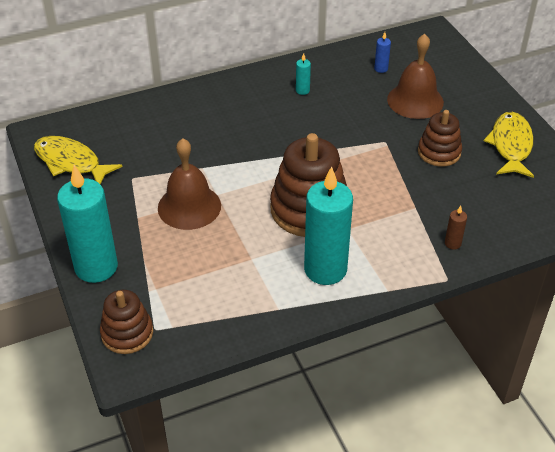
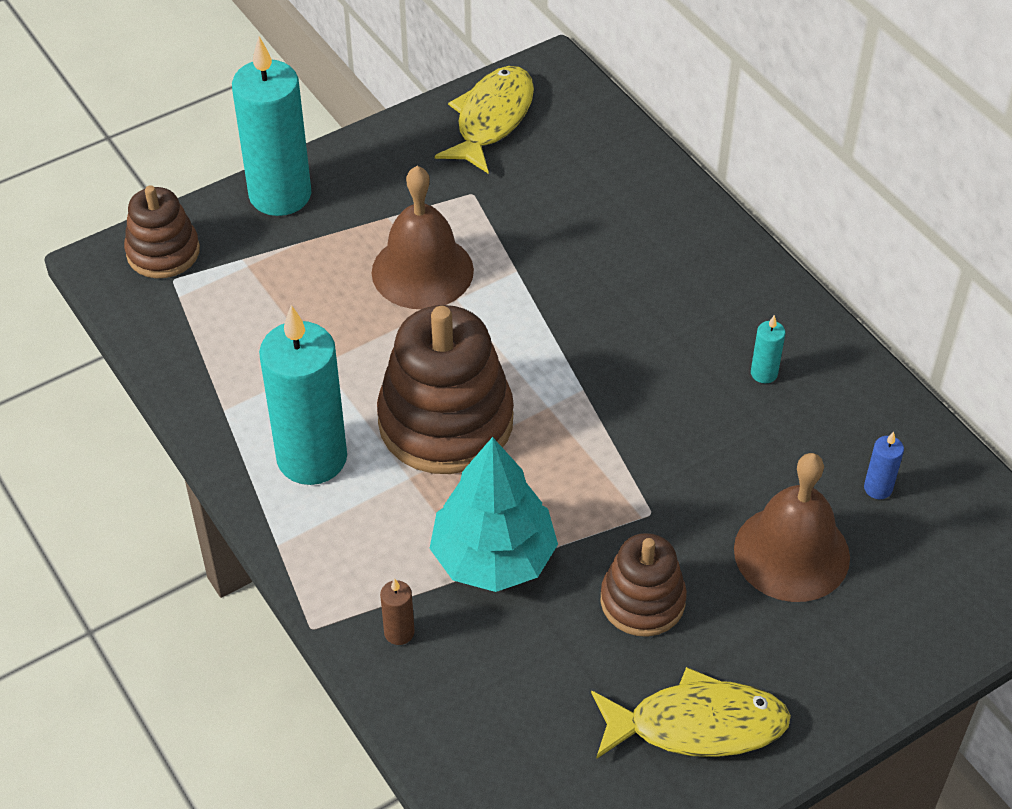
camera: 80 degrees right, 5 degrees up
none -> turquoise tree [429,437,558,592]

